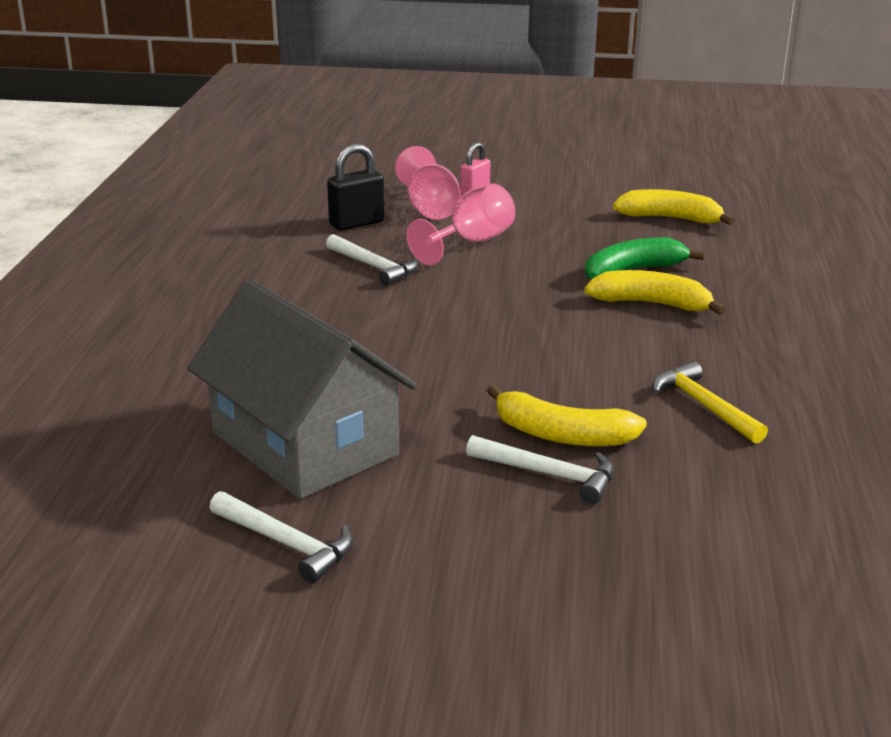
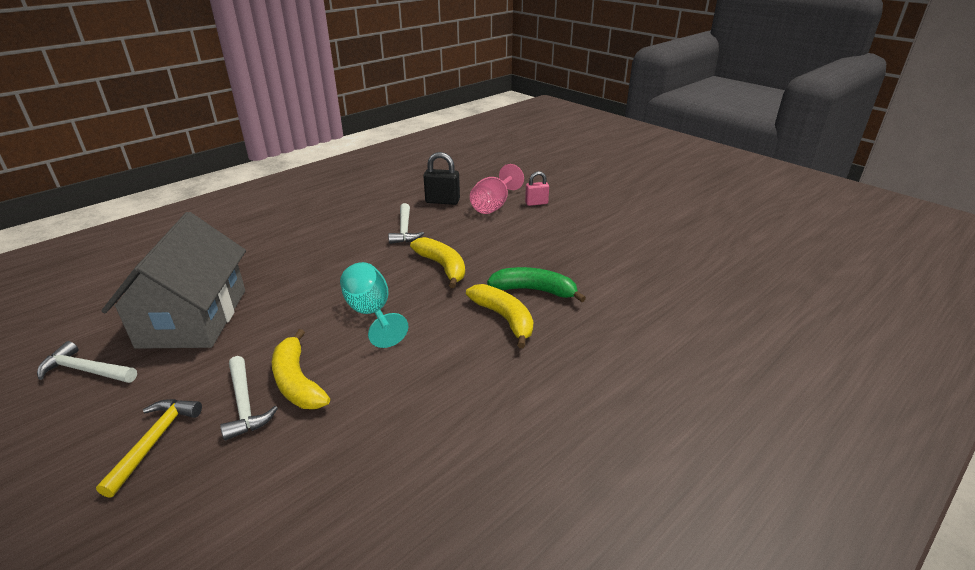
camera: 40 degrees right, 5 degrees up
white hammer [210,491,353,583] -> white hammer turned 120 degrees clockwise [37,341,137,383]
pink goblet [407,183,516,265] -> none
yellow banana [613,189,735,225] -> yellow banana moved to [410,237,465,288]
yellow hammer [652,361,768,444] -> yellow hammer moved to [96,399,202,498]
none -> turquoise goblet [340,262,408,348]

